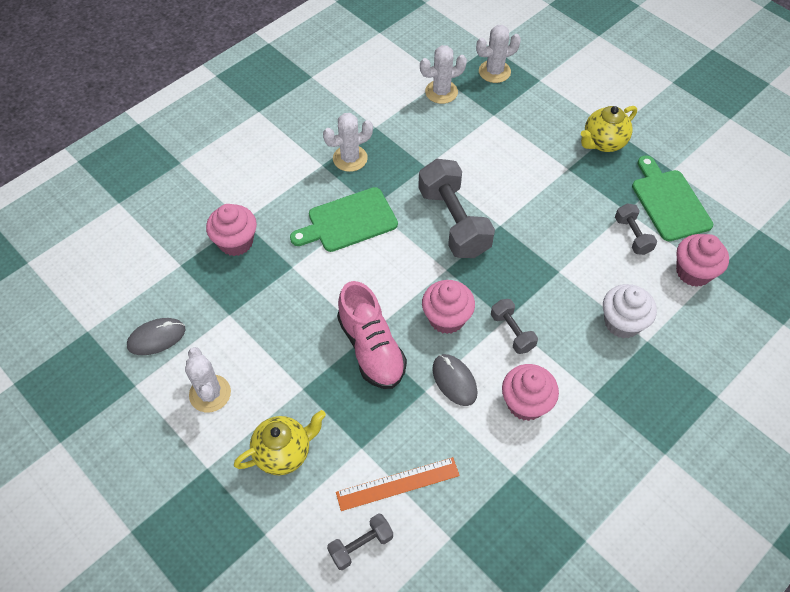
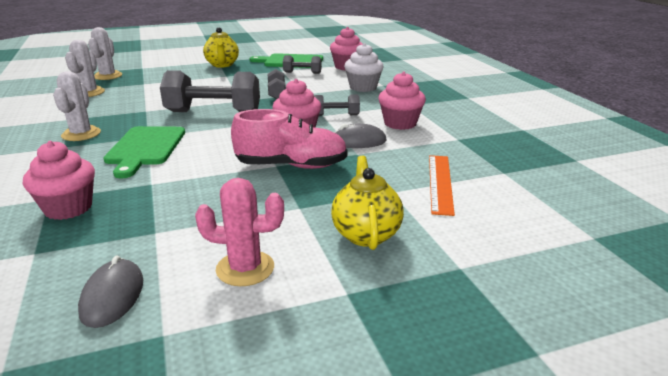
camera: 65 degrees left, 30 degrees down
white cactus [185,347,231,412] -> pink cactus [195,178,284,286]
grey dumbbell [327,513,393,570] -> grey dumbbell moved to [268,69,286,99]

